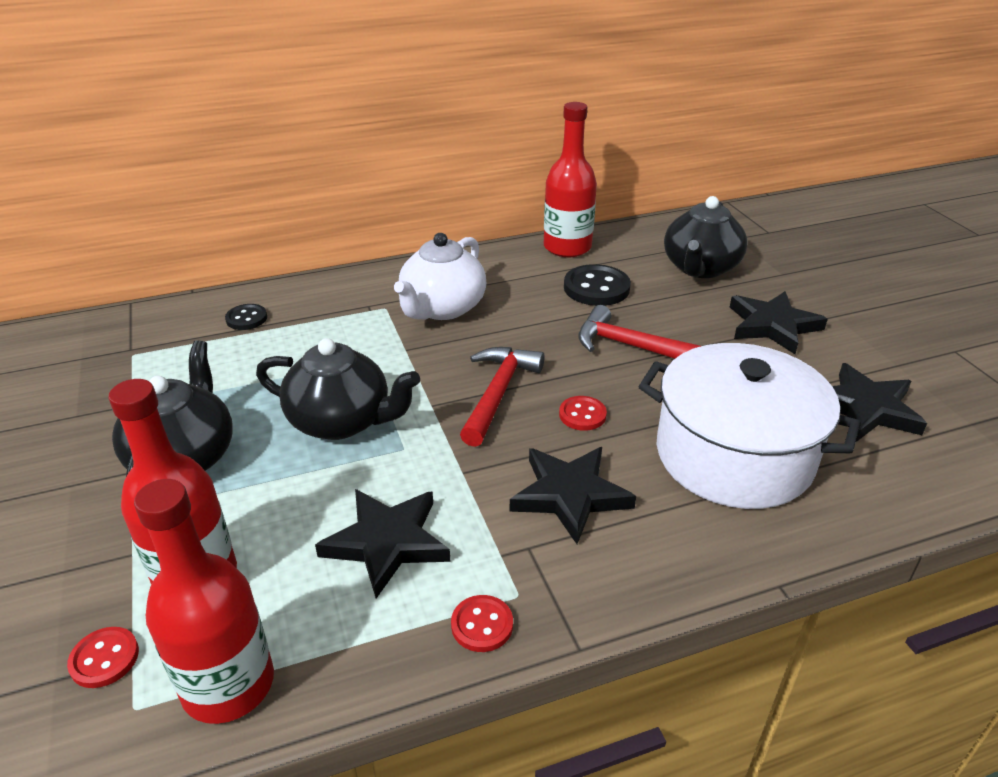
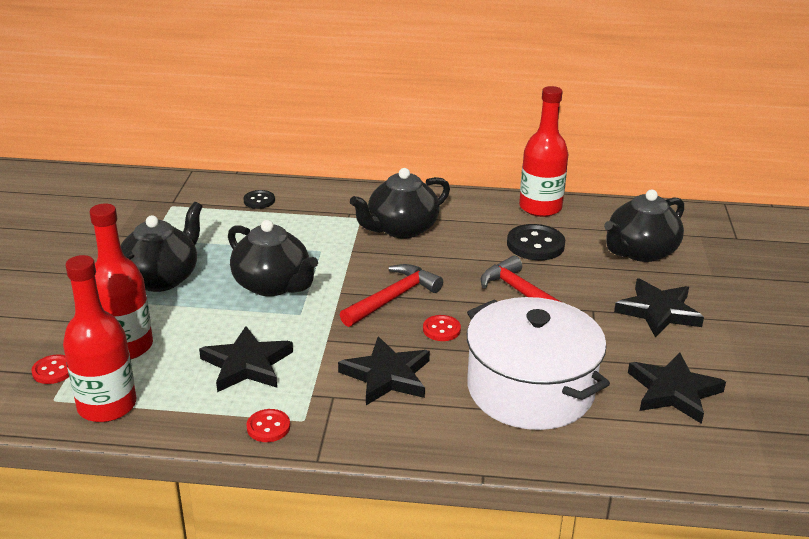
camera: 25 degrees right, 5 degrees down
white teapot [394,233,486,320] -> black teapot [350,168,450,239]

